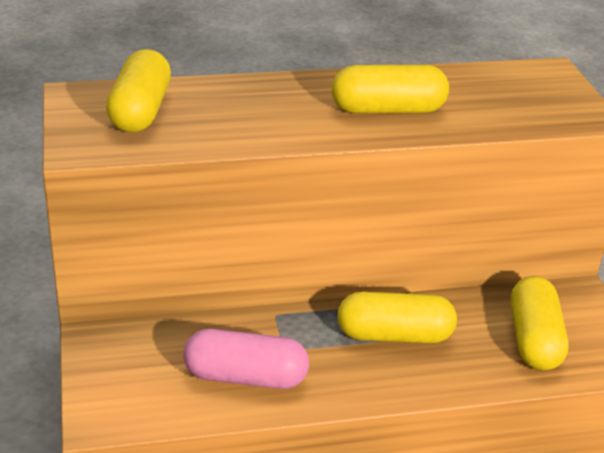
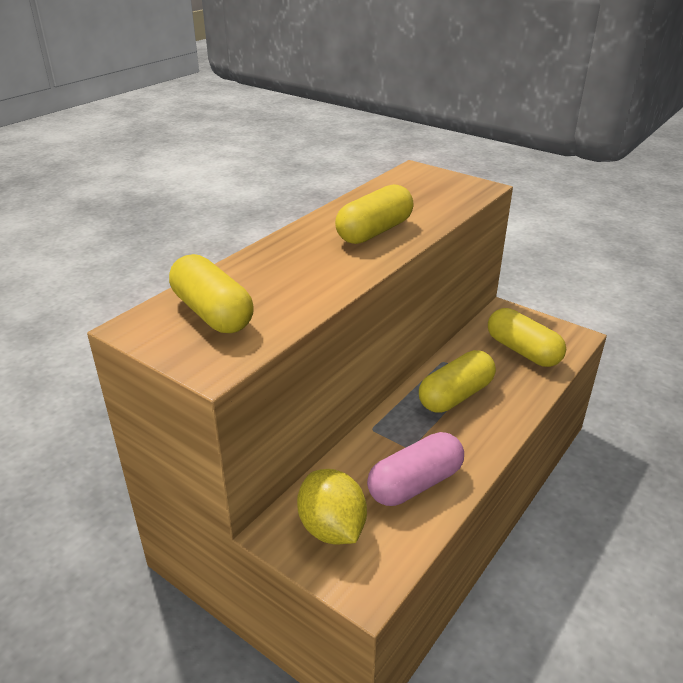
camera: 40 degrees left, 0 degrees up
none -> yellow lemon [297,469,367,544]

